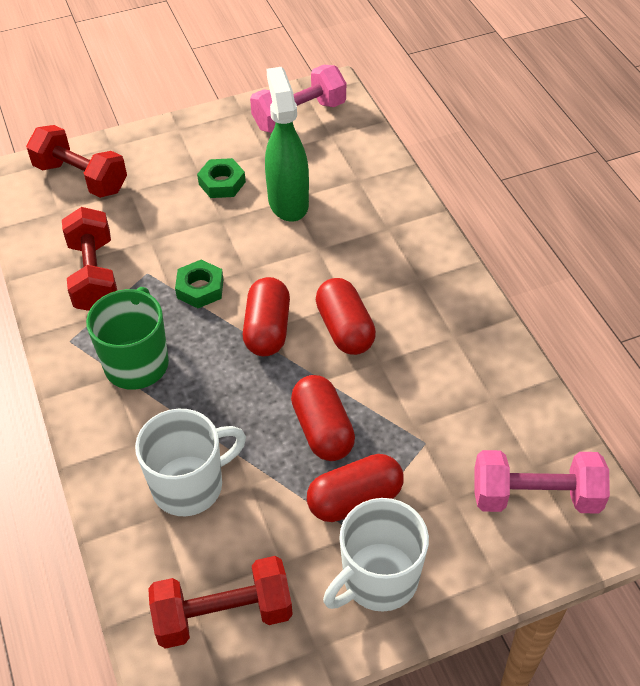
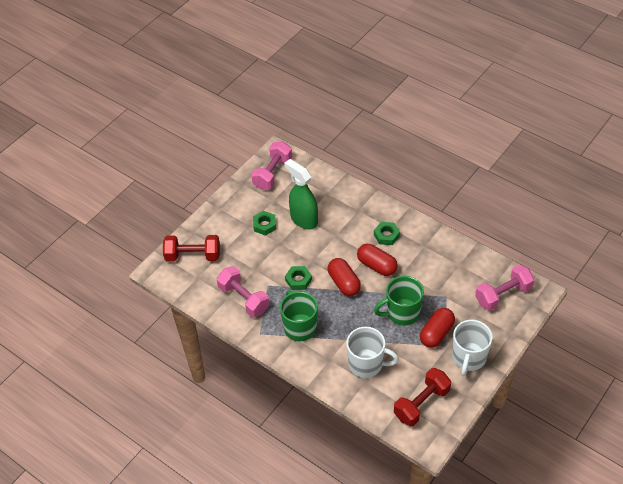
camera: 30 degrees left, 0 degrees up
red dumbbell [62,207,117,311] -> pink dumbbell [217,266,270,317]
white mug [135,409,246,516] -> white mug turned 75 degrees clockwise [346,327,399,378]
red capsule [291,375,355,461] -> green mug [374,276,424,326]
none -> green nut [374,222,400,245]

